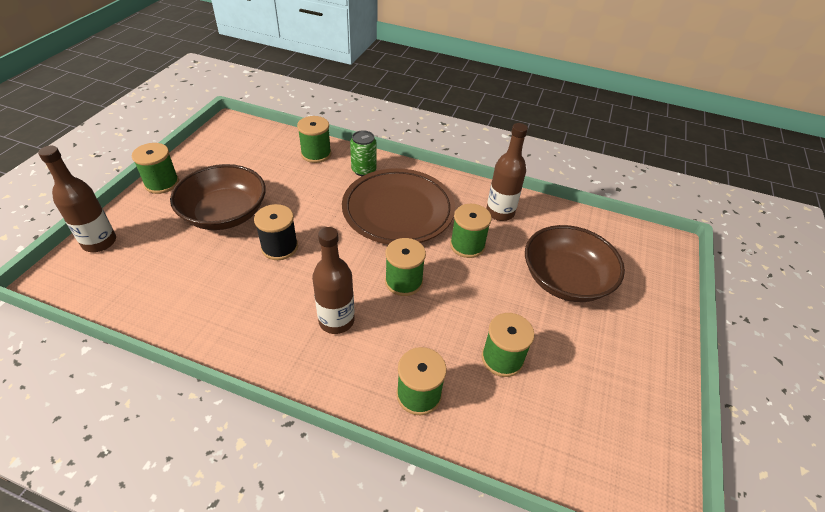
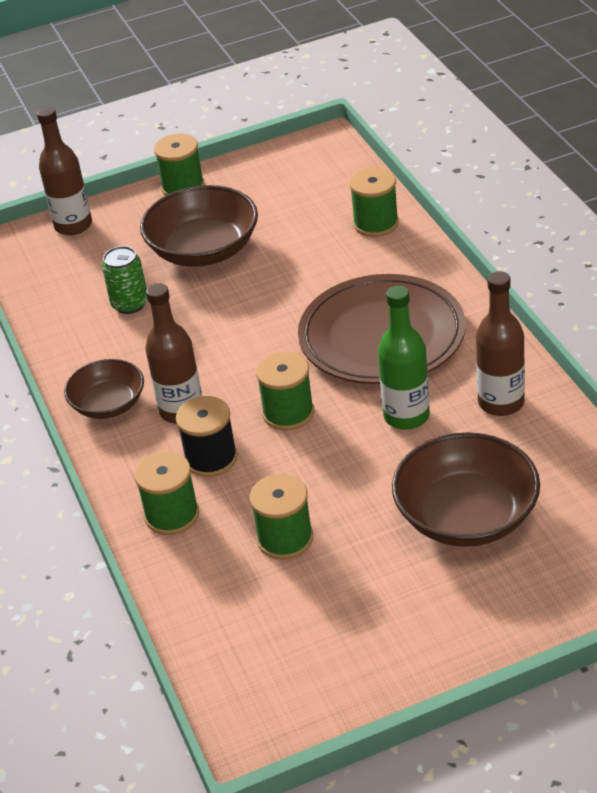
camera: 55 degrees right, 5 degrees down
black spool [254,204,298,260] -> black spool moved to [176,396,238,477]
green can [350,131,377,176] -> green can moved to [102,246,148,314]
green spool [450,204,492,258] -> green bottle [378,286,430,430]
none -> brown bowl [64,359,144,419]

